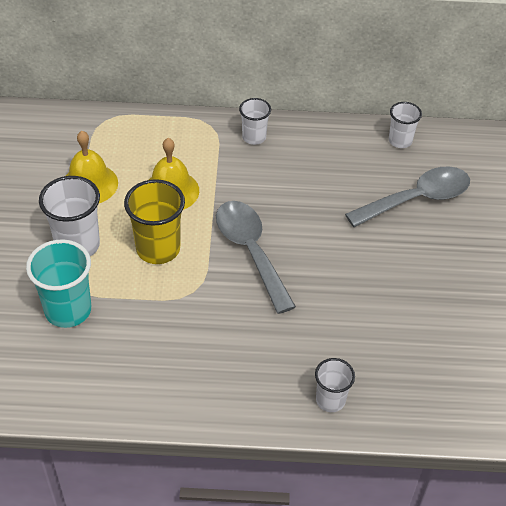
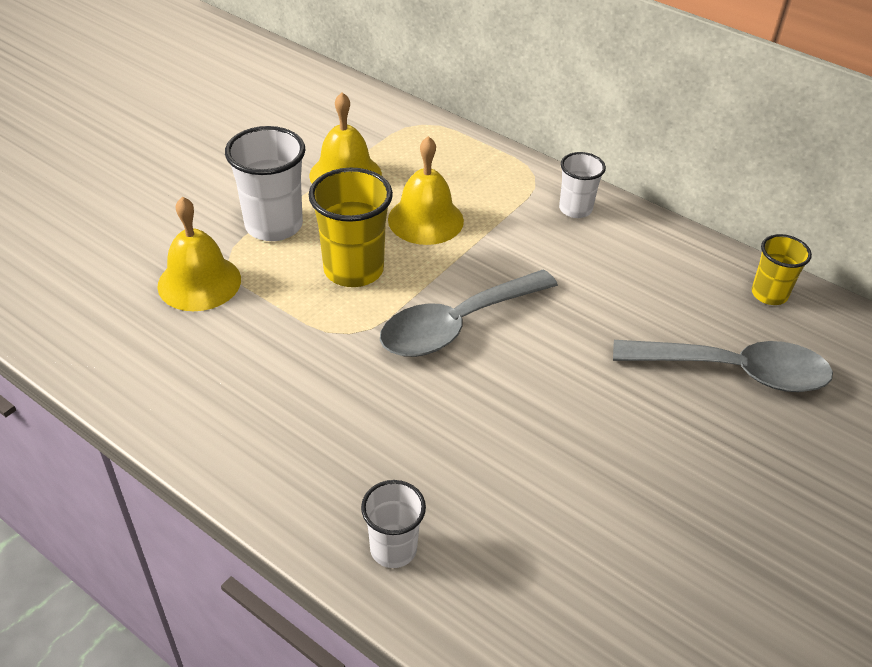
camera: 35 degrees right, 5 degrees down
turquoise cup [26,239,91,328] -> yellow bell [157,196,241,311]
grey spoon [216,201,296,314] -> grey spoon turned 135 degrees counterclockwise [380,270,558,357]
white cup [389,102,422,148] -> yellow cup [752,234,812,305]

